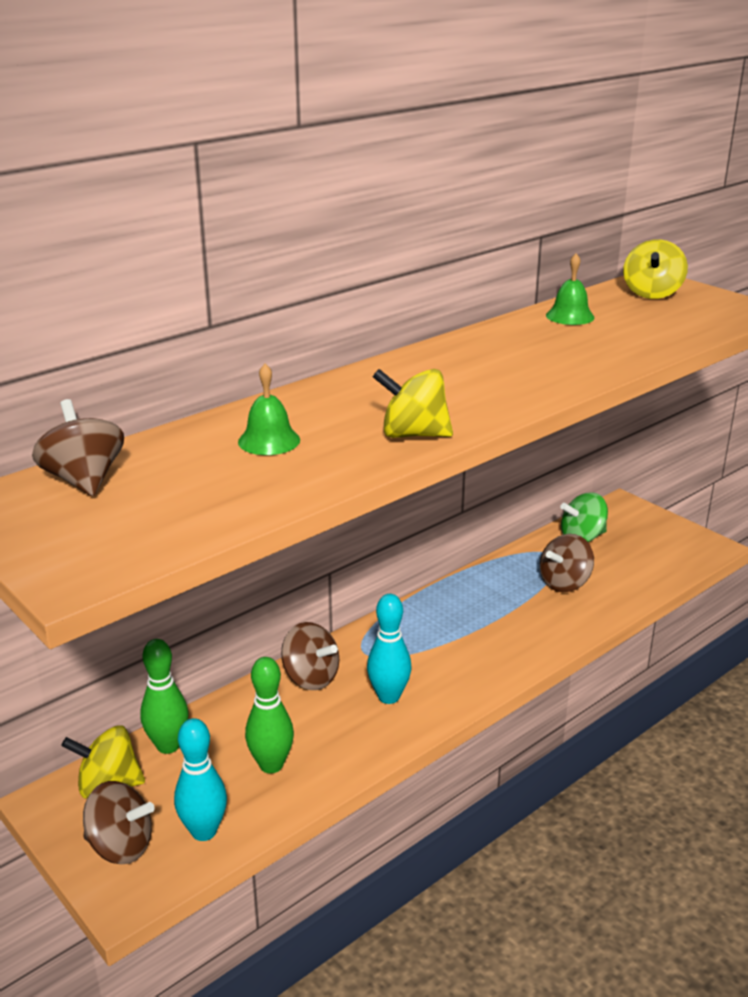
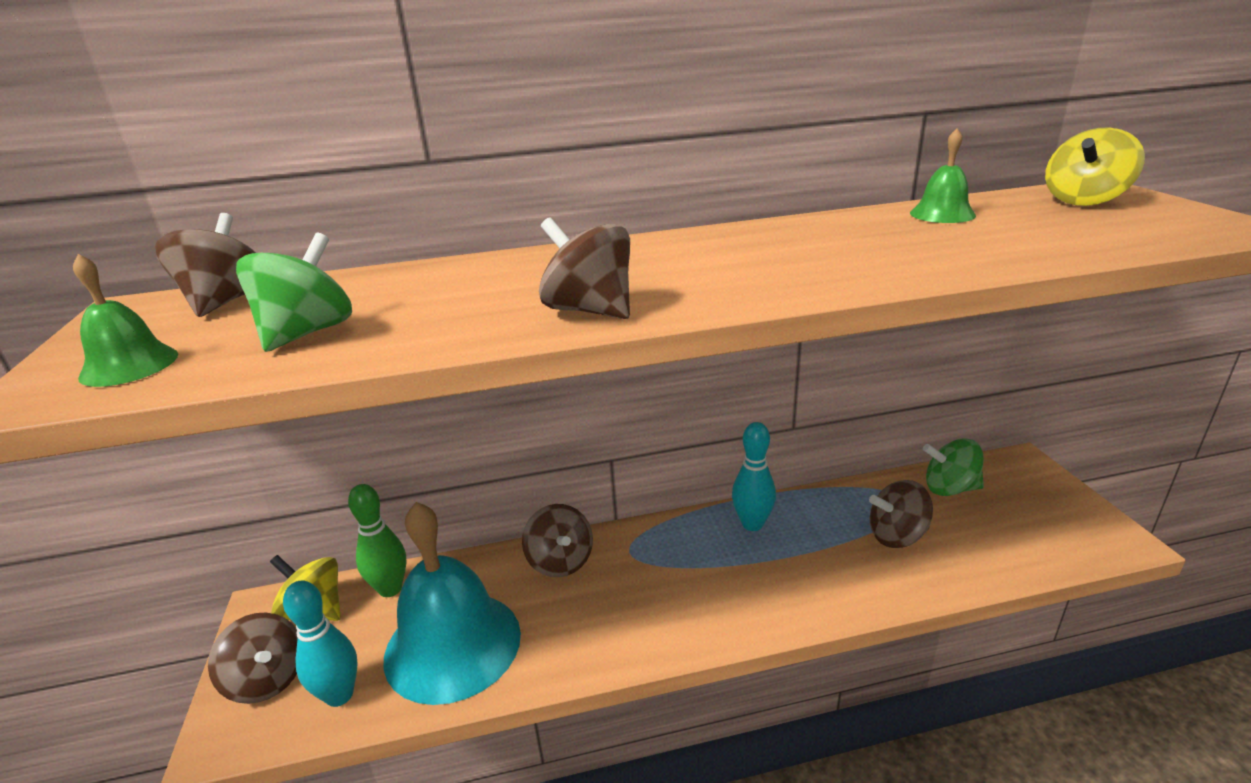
camera: 30 degrees right, 0 degrees up
green bell [238,364,300,455] -> green bell moved to [73,254,178,387]
green bowling pin [245,657,294,774] -> turquoise bell [384,502,521,705]
turquoise bowling pin [367,594,412,704] -> turquoise bowling pin moved to [732,422,776,531]
yellow spinning top [373,369,453,438] -> brown spinning top [539,217,630,319]
none -> green spinning top [236,233,352,352]

